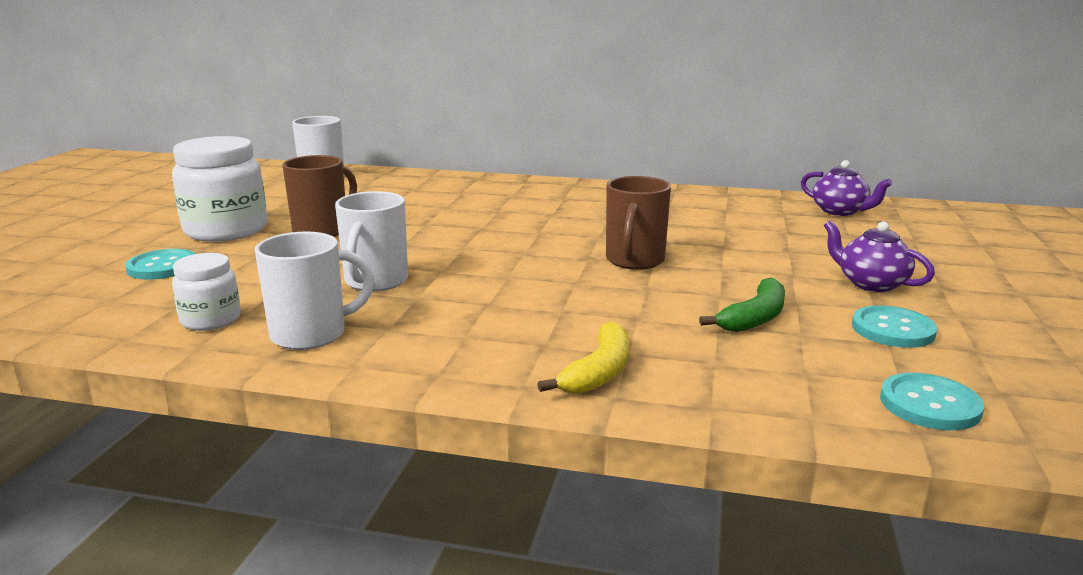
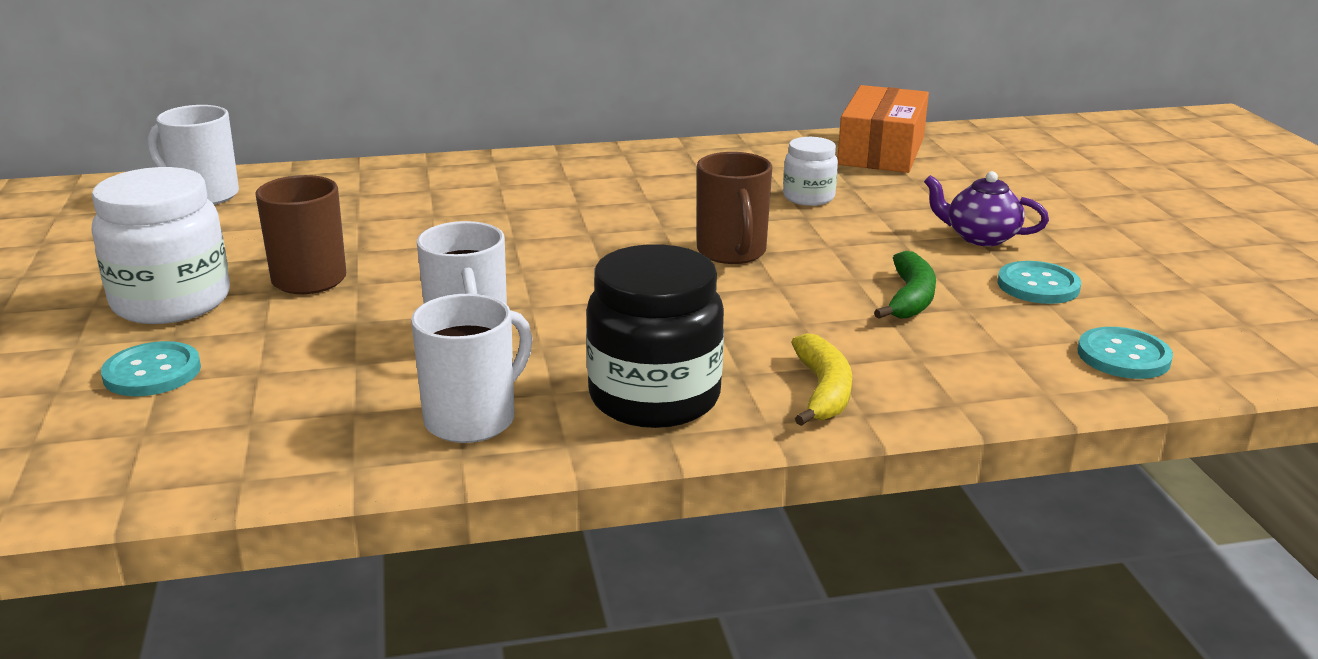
camera: 25 degrees left, 5 degrees up
white jar [172,253,241,331] -> white jar moved to [783,137,838,206]
purple teapot [801,160,892,216] -> orange box [837,85,929,173]
none -> black jar [586,244,724,428]

